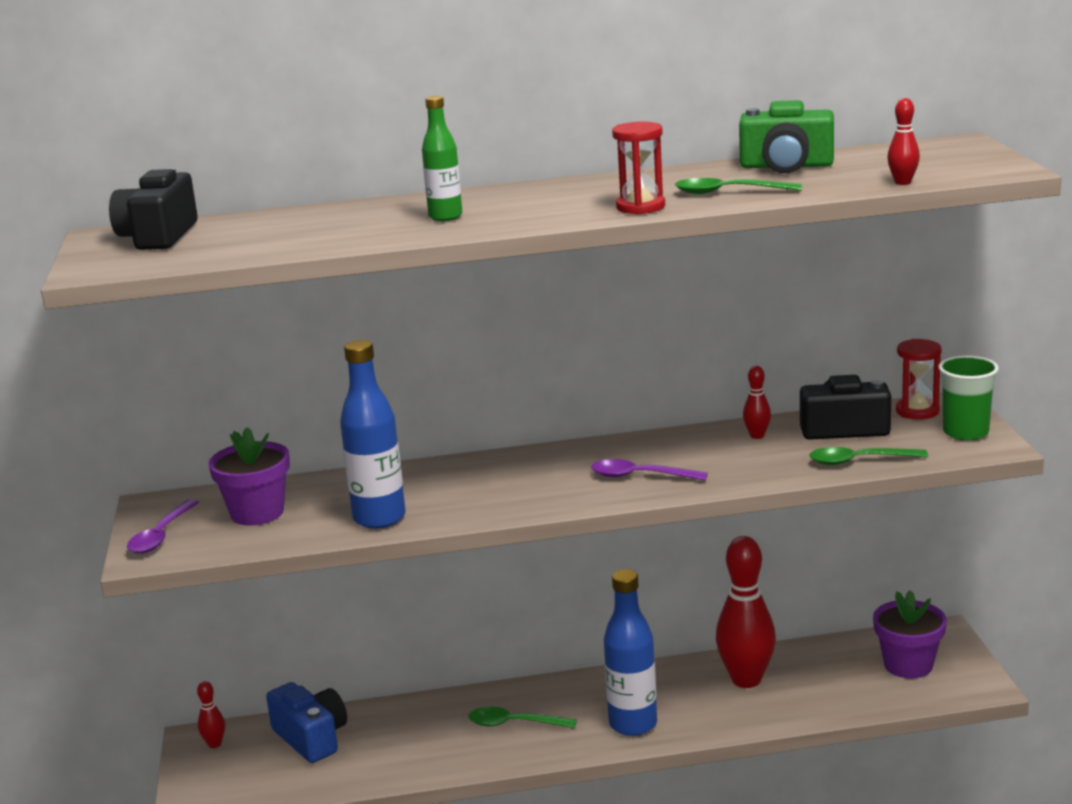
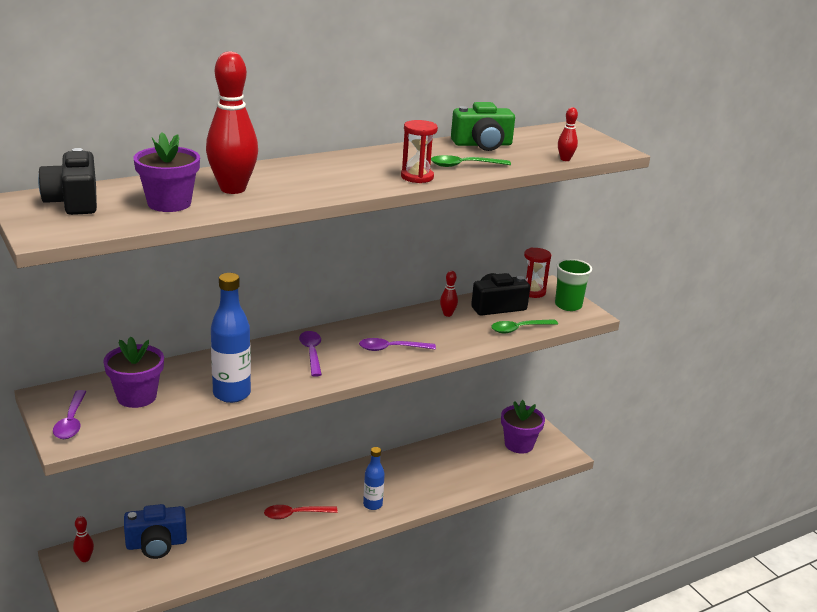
camera: 25 degrees left, 5 degrees up
blue camera [266,682,347,763] -> blue camera turned 135 degrees clockwise [124,504,187,559]
green bottle [422,96,463,221] -> none
green spoon [469,706,577,728] -> red spoon [264,505,338,519]
blue bottle [604,569,657,736] -> blue bottle [363,447,385,510], size x0.61
red bowling pin [716,536,776,688] -> red bowling pin moved to [206,51,258,194]
none -> purple flower pot [134,132,200,212]
none -> purple spoon [299,331,322,377]

